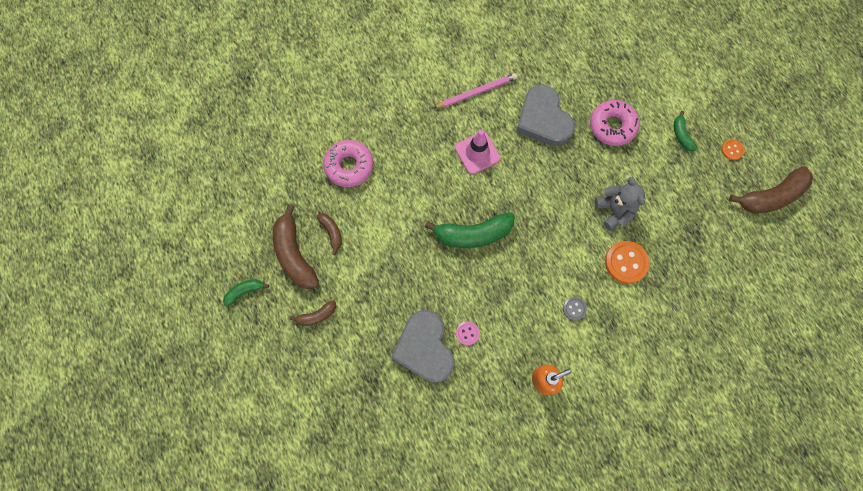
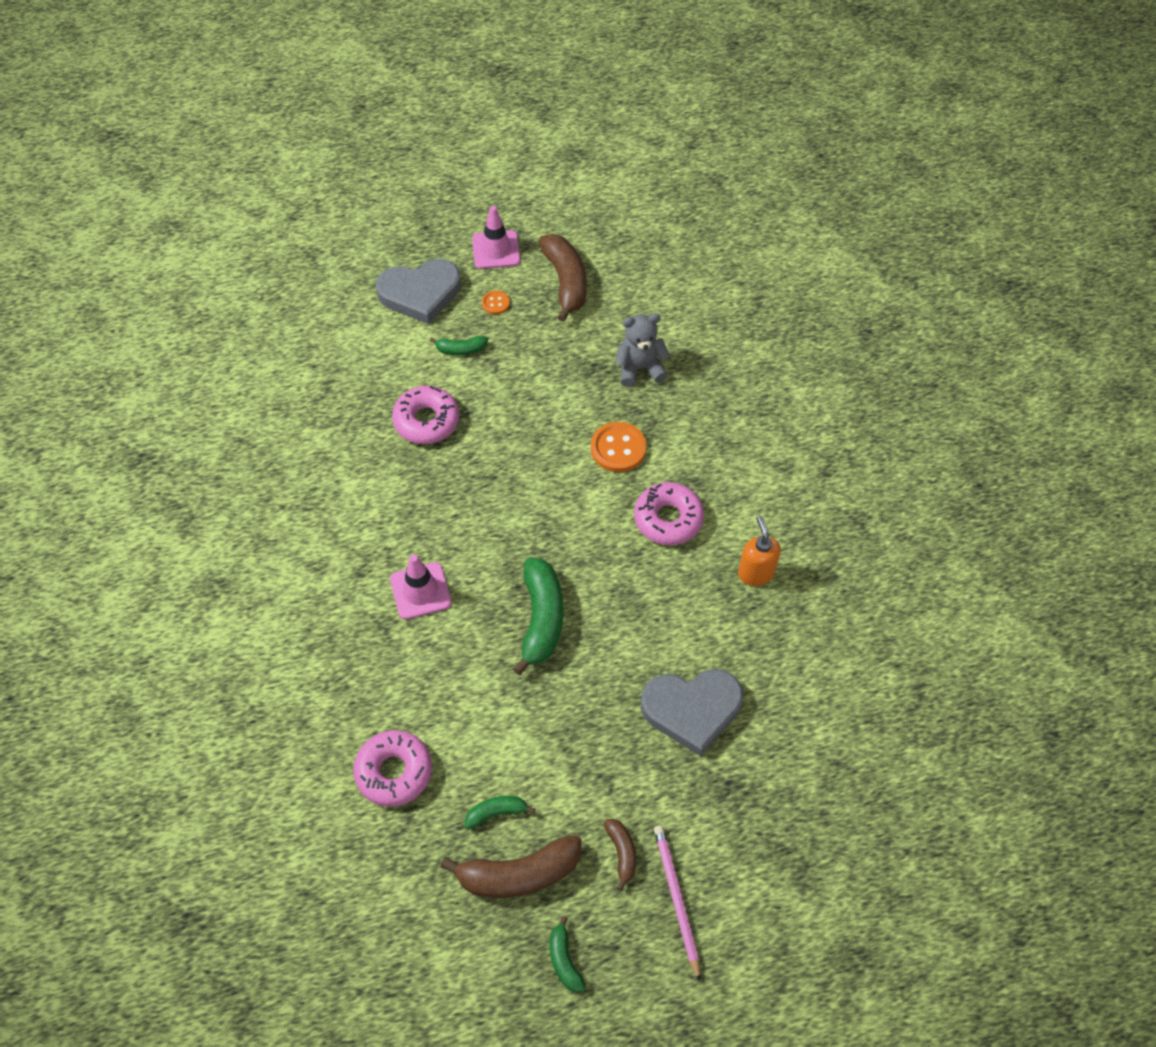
camera: 80 degrees left, 15 degrees down
brown banana [317,213,342,255] -> green banana [465,796,535,829]
pink pencil [433,73,517,109] -> pink pencil moved to [654,826,700,982]
pink button [456,321,480,345] -> none
grey heart [516,84,575,146] -> grey heart moved to [376,259,461,324]
grey button [563,297,587,321] -> pink donut [634,482,704,545]
grey teddy bear [595,177,645,231] -> grey teddy bear moved to [616,314,670,387]
none -> pink traffic cone [472,206,520,269]

